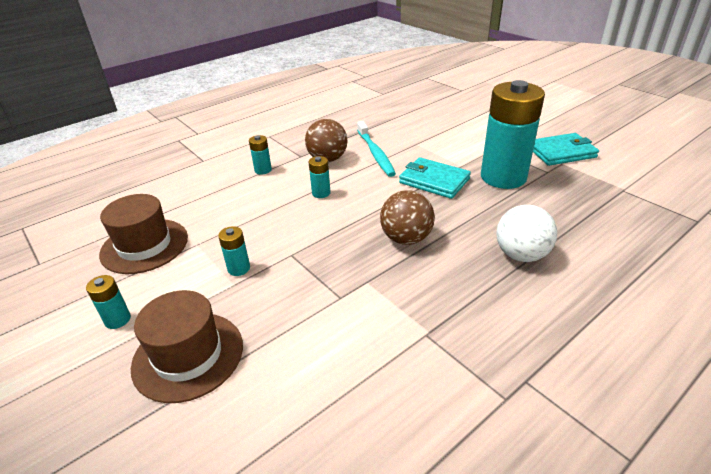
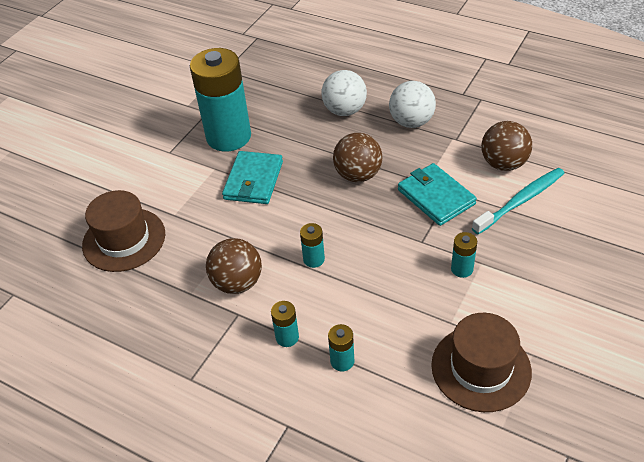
camera: 110 degrees left, 10 degrees up
turquoise battery [86,275,131,329] -> turquoise battery moved to [328,324,354,371]
brown hat [131,290,243,403] -> brown hat moved to [82,190,165,272]
turquoise toothbrush [357,121,396,177] -> turquoise toothbrush moved to [472,168,565,234]
turquoise wallet [533,133,599,166] -> turquoise wallet moved to [398,163,477,226]
none -> white ball [389,81,436,128]
none -> brown ball [481,121,532,171]

